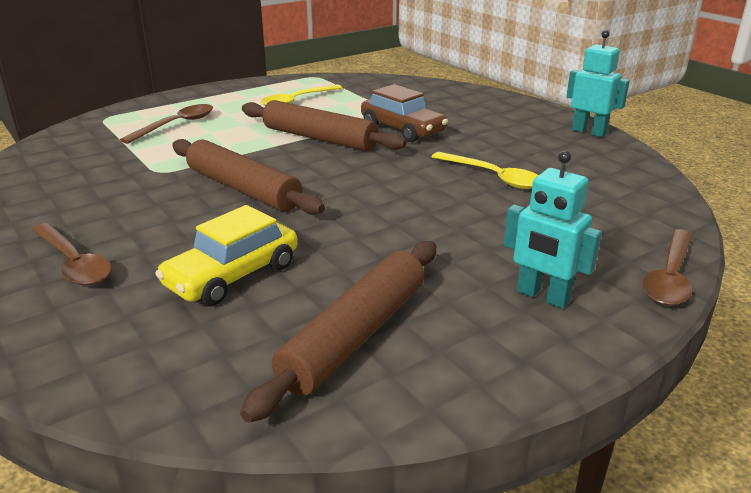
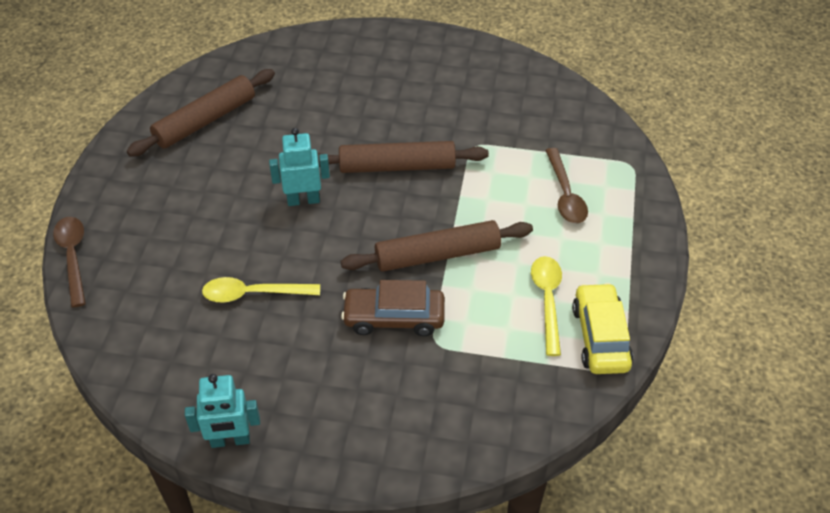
camera: 135 degrees right, 20 degrees up
brown spoon [31,223,112,286] -> none
yellow car [155,205,297,306] -> yellow car moved to [572,283,633,374]
brown rolling pin [240,241,436,423] -> brown rolling pin turned 60 degrees clockwise [127,69,275,157]
turquoise robot [504,150,602,309] -> turquoise robot moved to [269,128,330,206]

